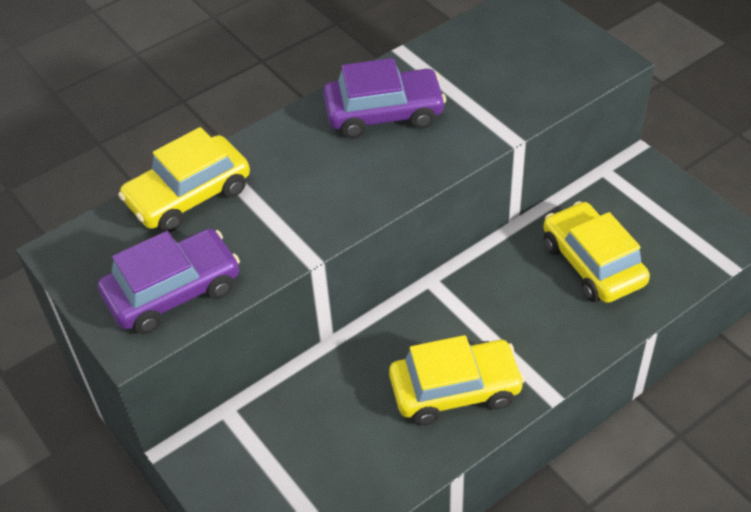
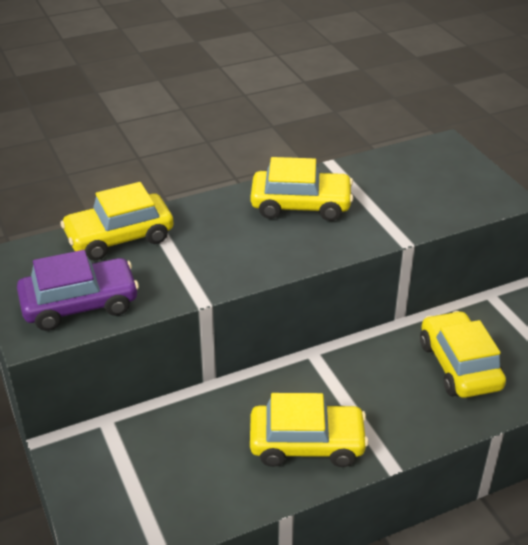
camera: 10 degrees right, 10 degrees down
purple car [323,58,446,138] -> yellow car [251,157,353,221]

